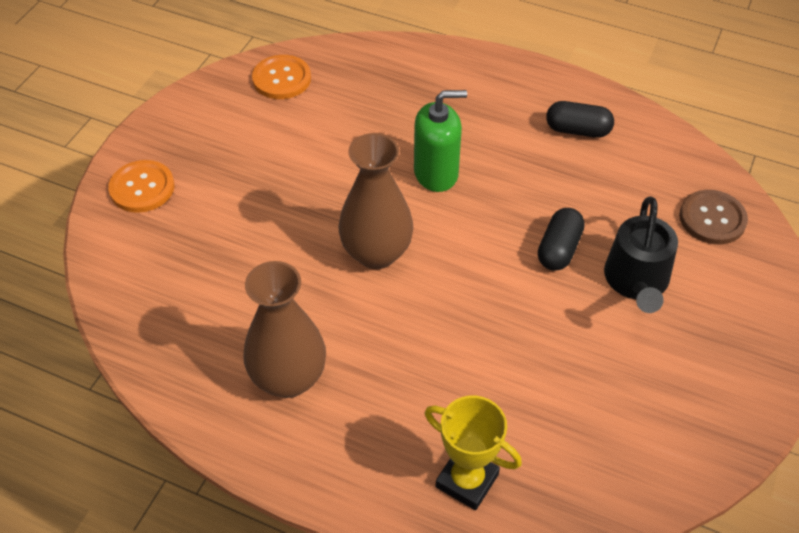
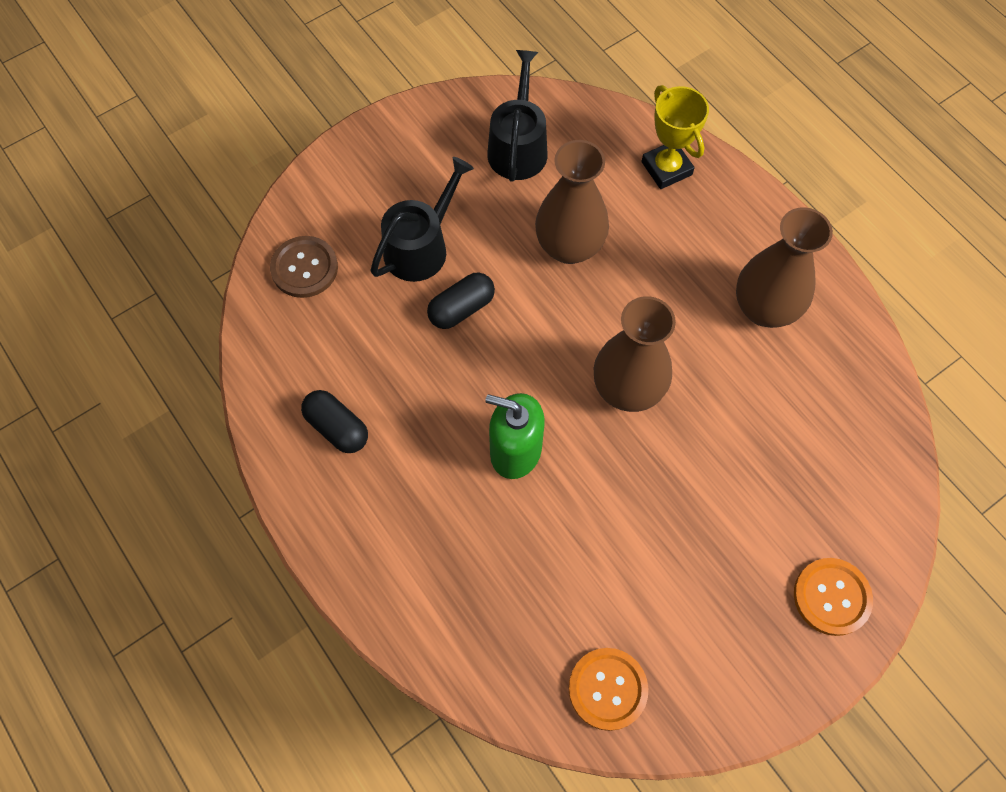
camera: 150 degrees left, 15 degrees up
none -> black watering can [487,50,548,182]
none -> brown vase [535,140,609,264]

